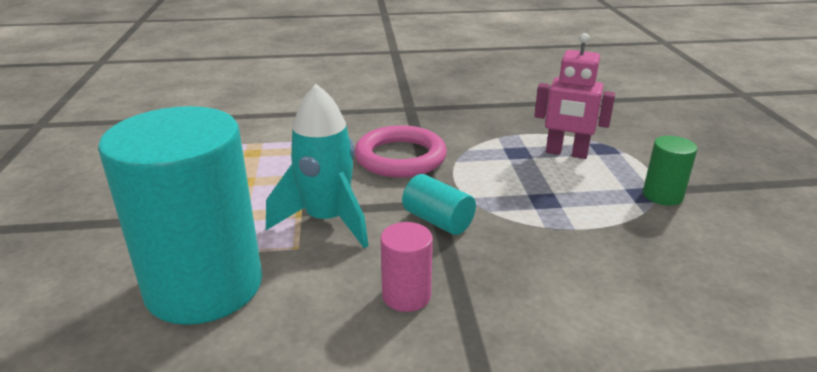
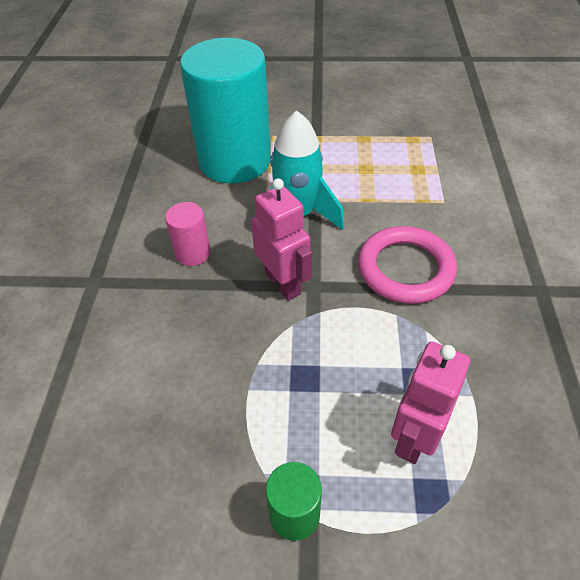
camera: 100 degrees right, 20 degrees up
turquoise cylinder [402,174,476,235] -> pink robot [251,178,312,301]

